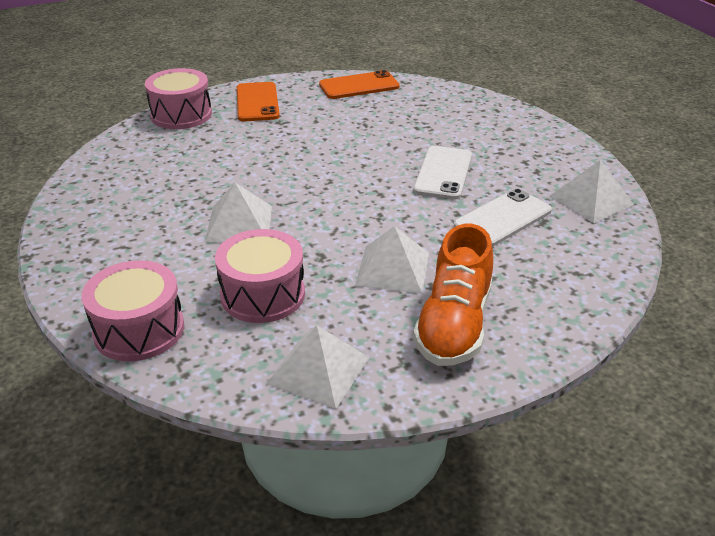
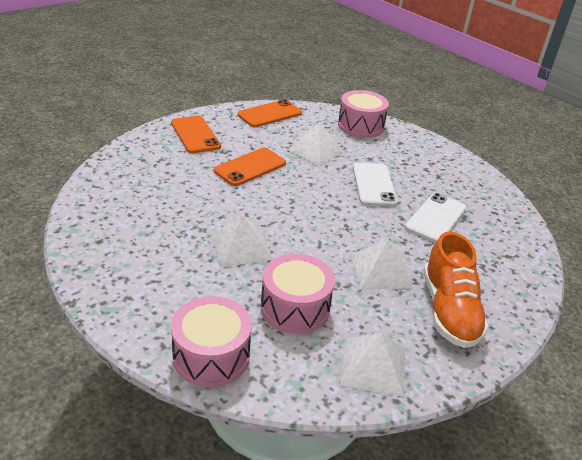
camera: 20 degrees left, 0 degrees up
pink drum [145,68,212,129] -> pink drum moved to [338,90,389,138]
white pyramid [550,160,634,223] -> white pyramid moved to [288,122,344,166]
none -> orange phone [214,148,286,186]

